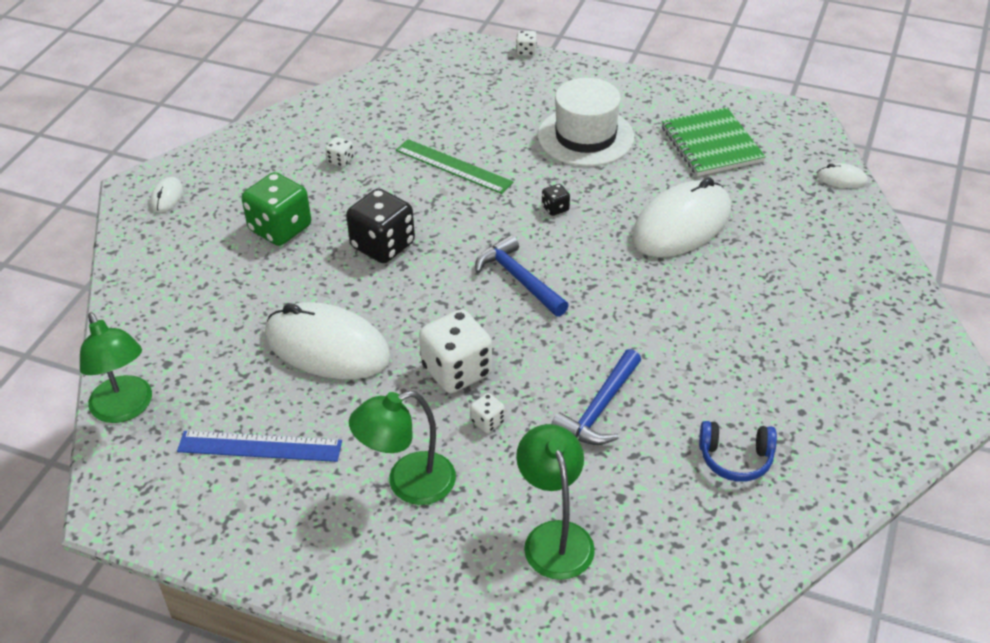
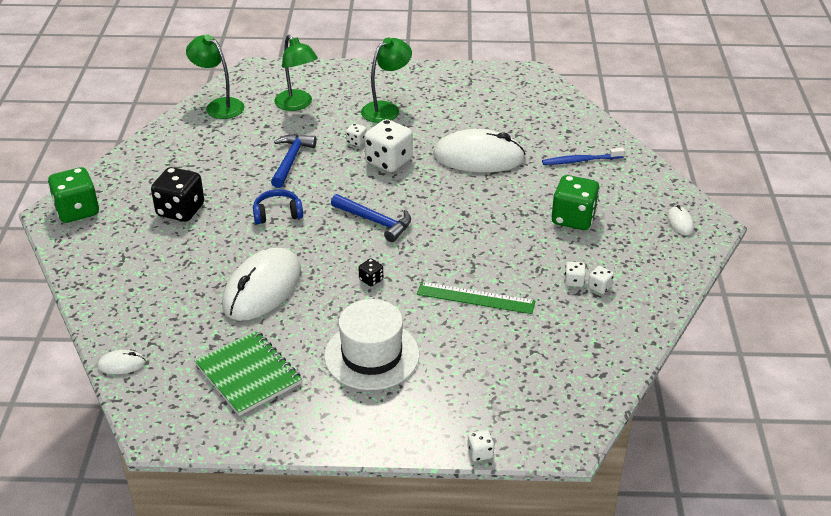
camera: 160 degrees right, 5 degrees down
green lamp [80,313,152,423] -> green lamp moved to [186,35,244,119]
blue ruler [177,431,342,462] -> none
black dice [346,188,415,263] -> black dice moved to [151,167,204,222]
blue headphones [699,421,777,482] -> blue headphones moved to [253,189,303,224]
none -> green dice [48,167,99,223]
none -> blue toothbrush [542,148,625,165]
none -> white dice [588,266,614,294]

